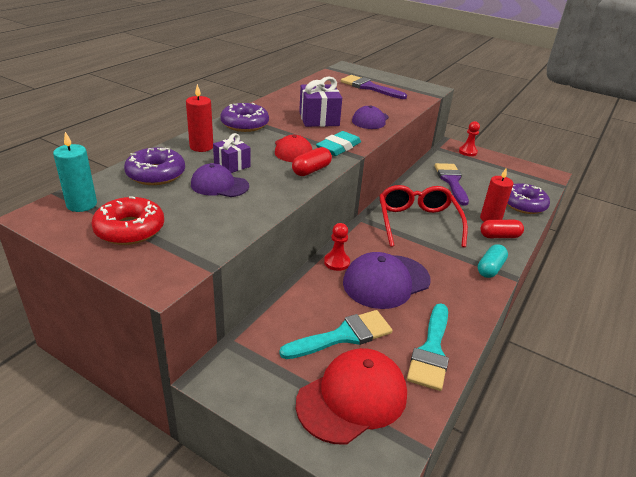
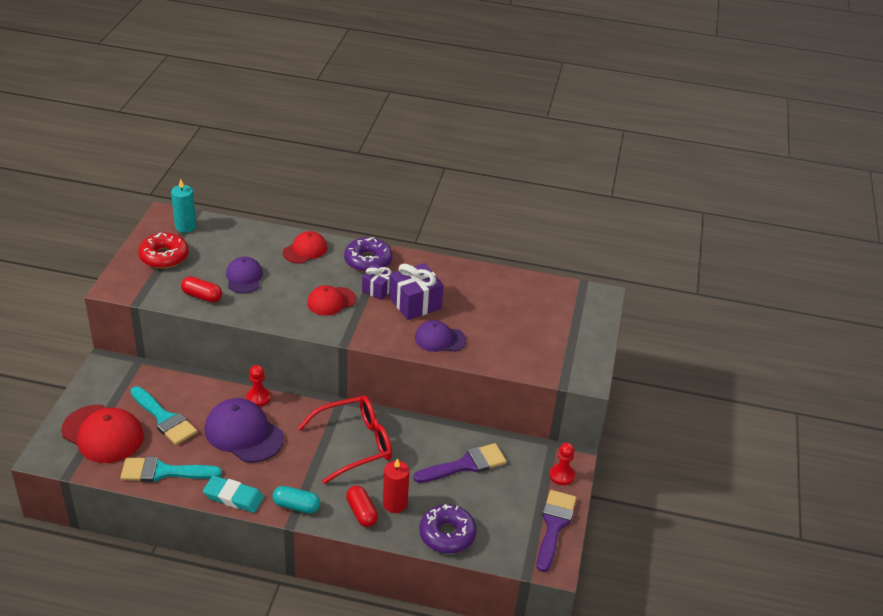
camera: 70 degrees right, 5 degrees up
purple donut [124,147,185,185] -> none
red candle [186,84,213,152] -> red cap [283,231,327,264]
purple gift [213,133,251,173] -> purple gift moved to [362,264,394,300]
red capsule [292,147,332,176] -> red capsule moved to [181,276,222,303]
turquoise eraser [316,131,361,156] -> turquoise eraser moved to [203,476,264,513]
purple brush [341,75,407,99] -> purple brush moved to [537,490,577,572]

